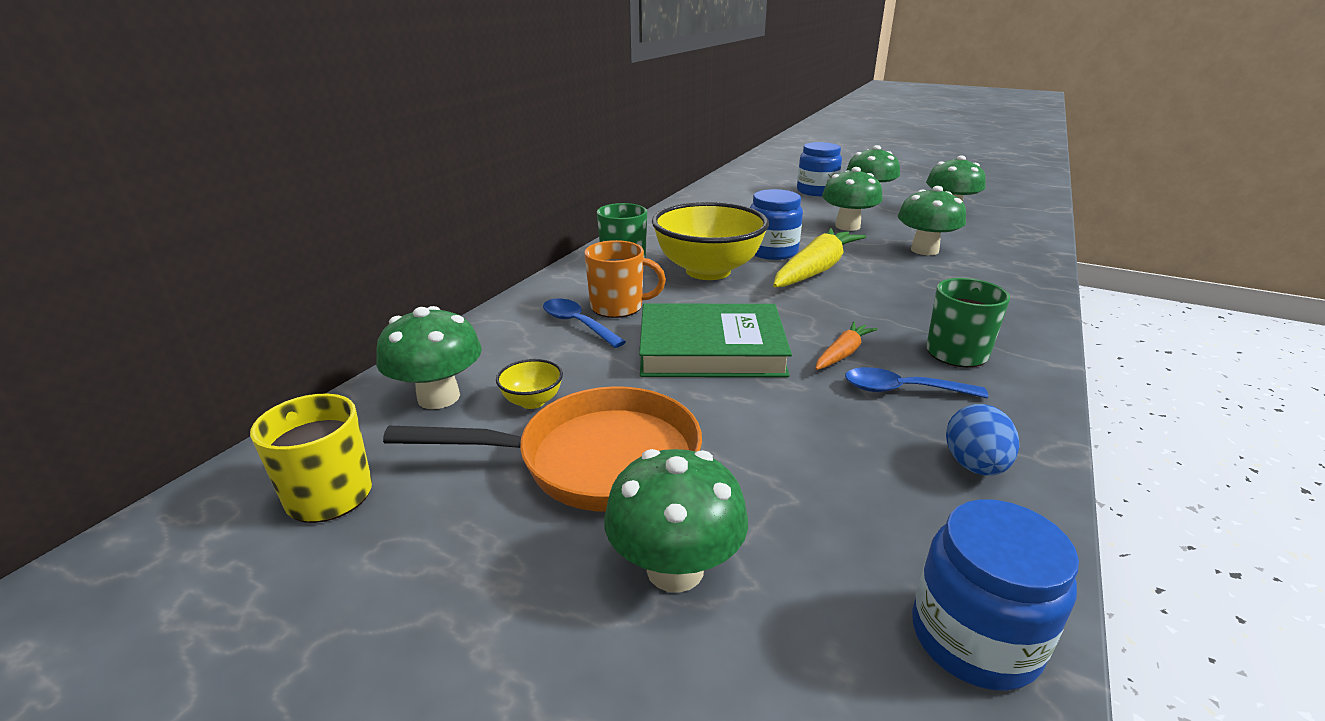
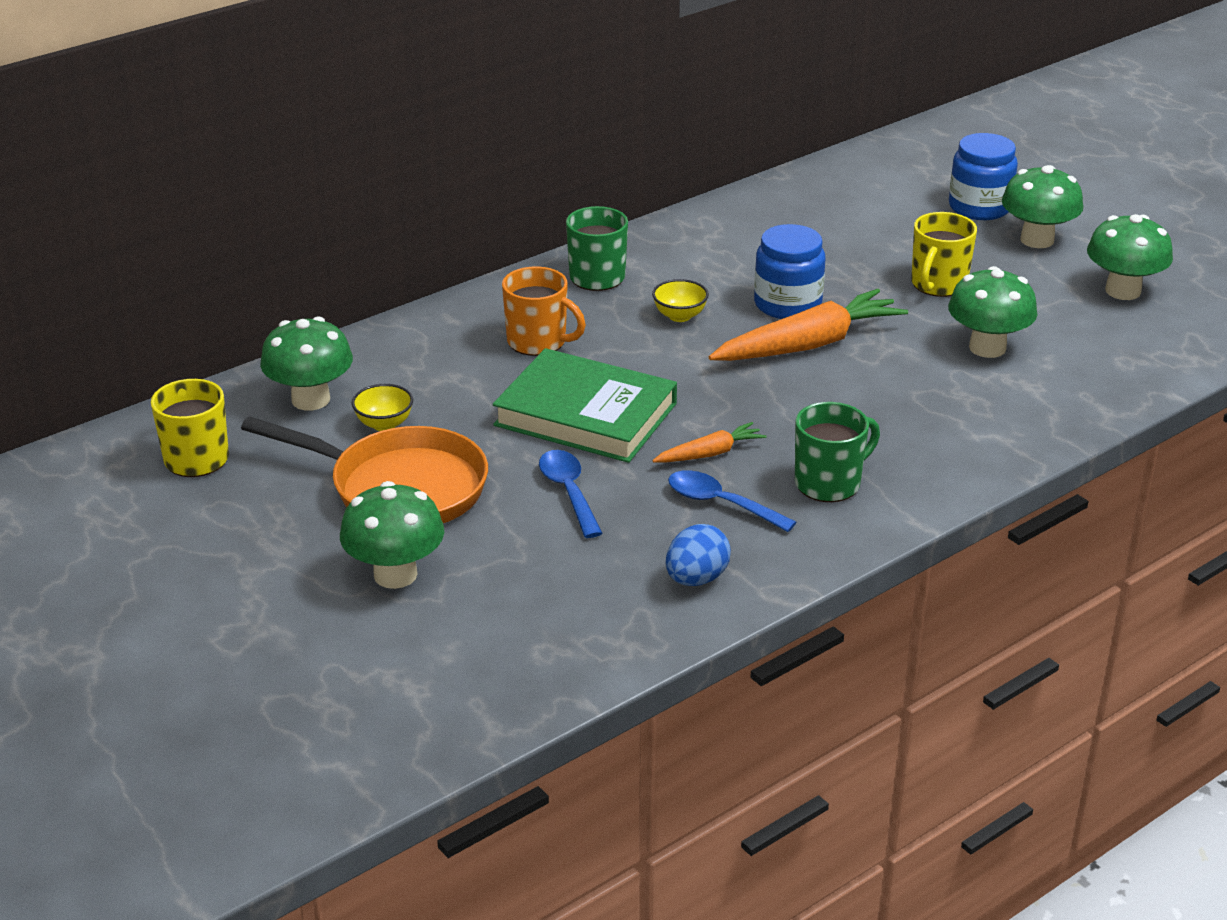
camera: 25 degrees right, 5 degrees up
blue spoon [543,298,626,348] -> blue spoon moved to [539,450,603,538]
yellow bowl [652,202,769,280] -> yellow bowl [652,279,709,322], size x0.40
yellow carrot [773,228,866,287] -> orange carrot [709,289,908,361]
green mushroom [822,167,883,231] -> yellow mug [911,212,977,297]
blue jar [912,499,1079,691] -> none

